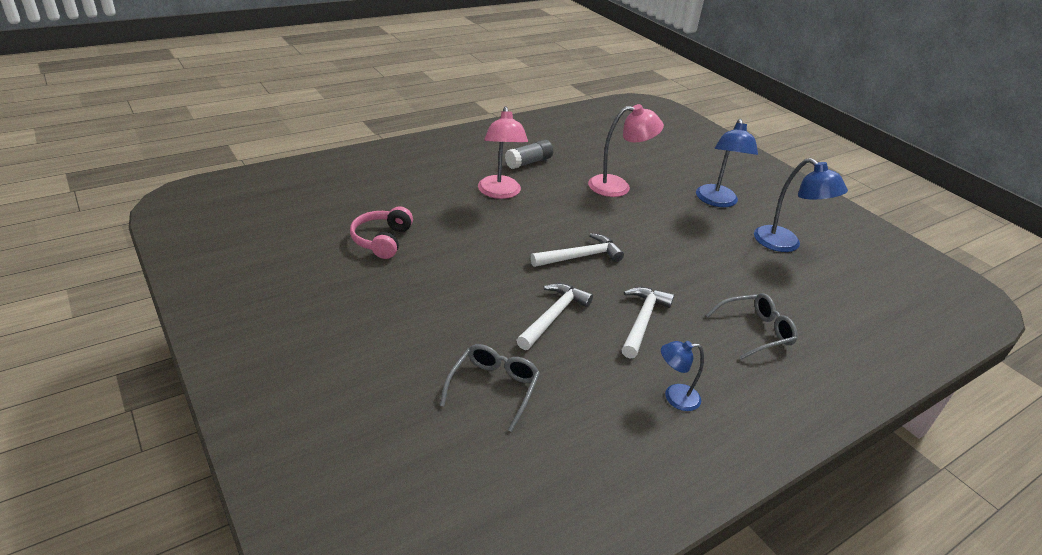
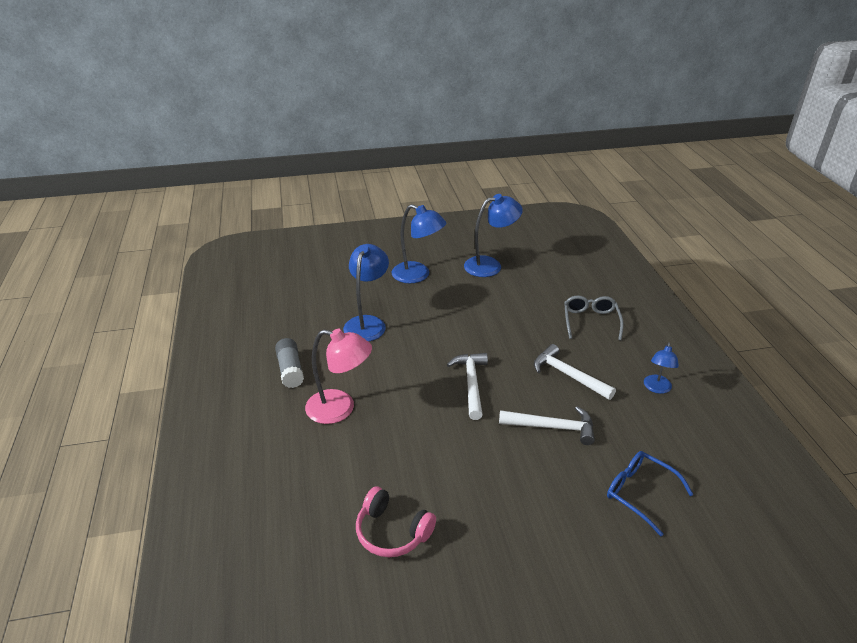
camera: 65 degrees left, 0 degrees up
grey glasses [440,344,540,432] -> blue glasses [607,451,694,536]
white hammer [516,283,593,350] -> white hammer turned 135 degrees clockwise [499,406,595,445]
pink lamp [588,104,664,197] -> blue lamp [343,244,389,342]

